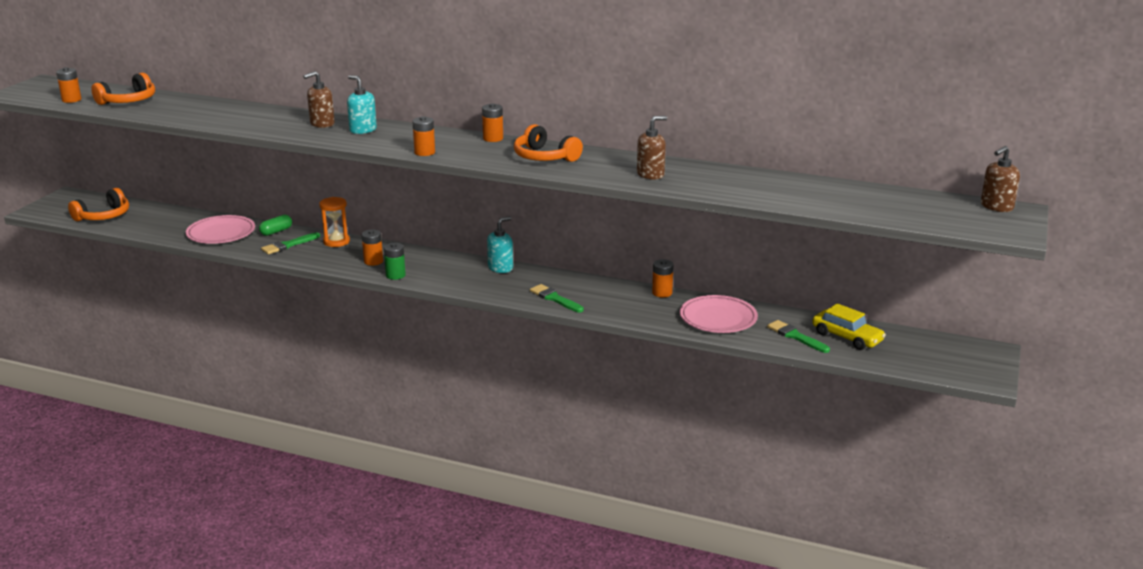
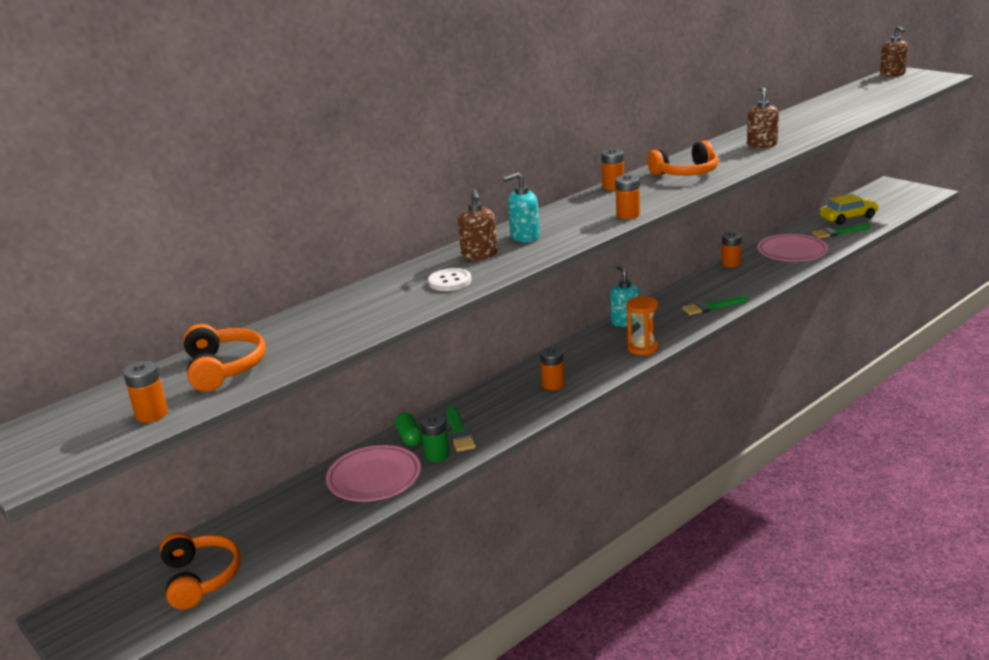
camera: 60 degrees left, 0 degrees up
orange hourglass [319,197,350,247] -> orange hourglass moved to [626,296,659,355]
green battery [384,243,406,280] -> green battery moved to [420,414,449,462]
none -> white button [428,268,472,291]

